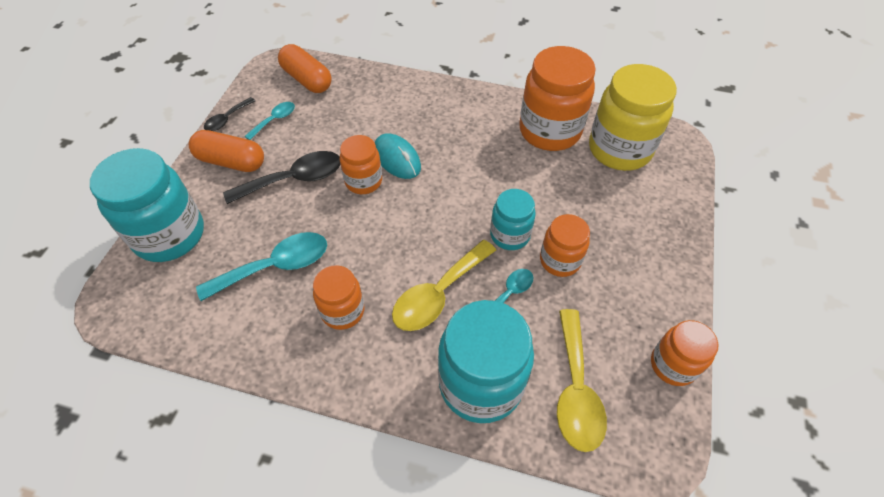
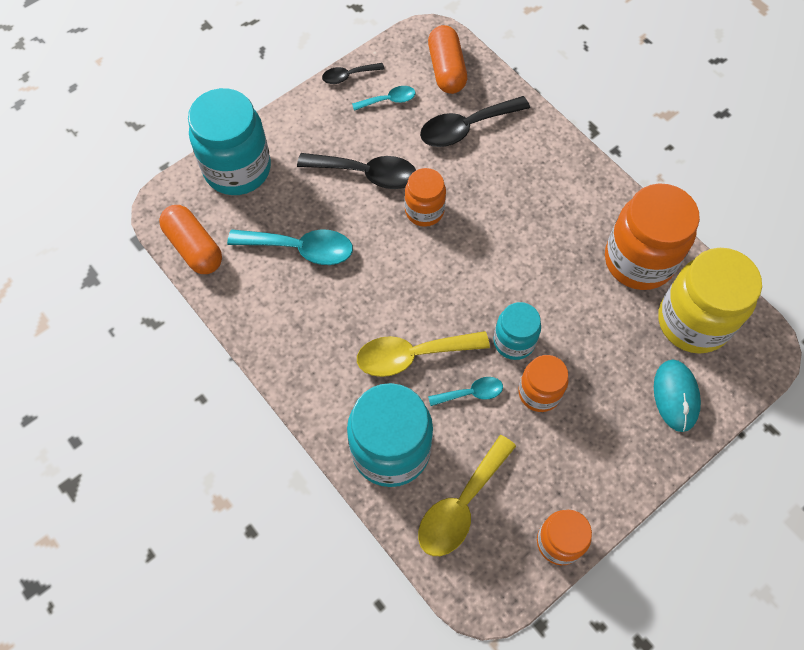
camera: 35 degrees right, 10 degrees up
orange capsule [189,130,264,172] -> orange capsule moved to [159,205,222,274]
orange jar [313,265,364,330] -> none
turquoise mouse [374,133,421,179] -> turquoise mouse moved to [654,359,701,432]
none -> black spoon [420,96,530,147]

